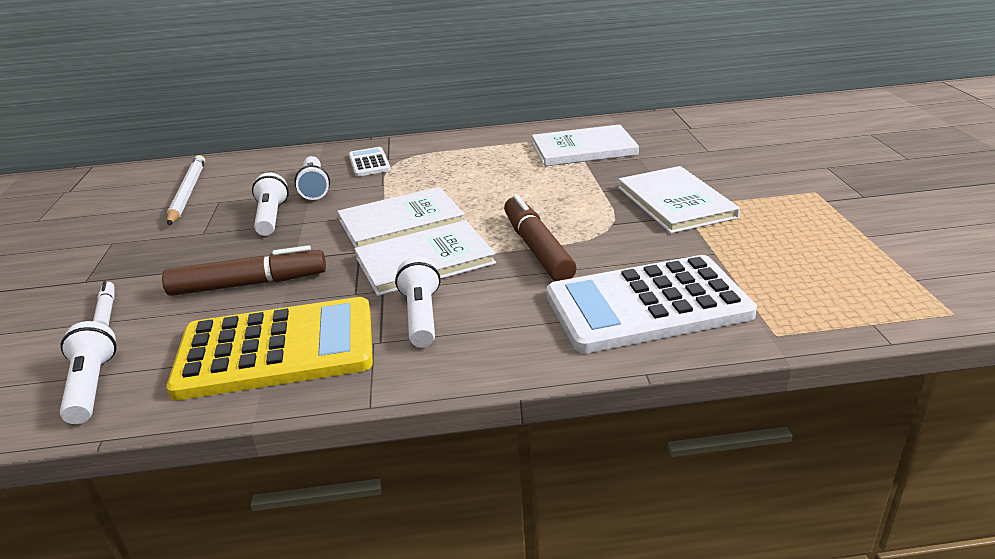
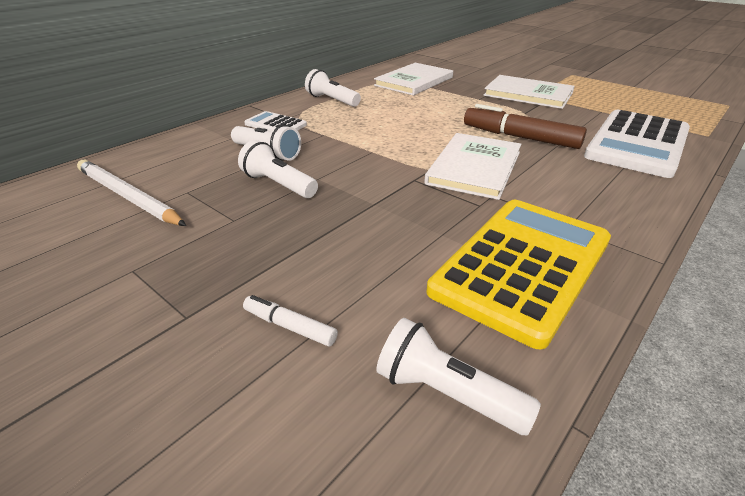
camera: 45 degrees left, 5 degrees up
brown marker [162,245,326,296] -> none
white book [337,187,464,248] -> none
white flashlight [395,257,441,347] -> white flashlight moved to [305,69,361,107]

